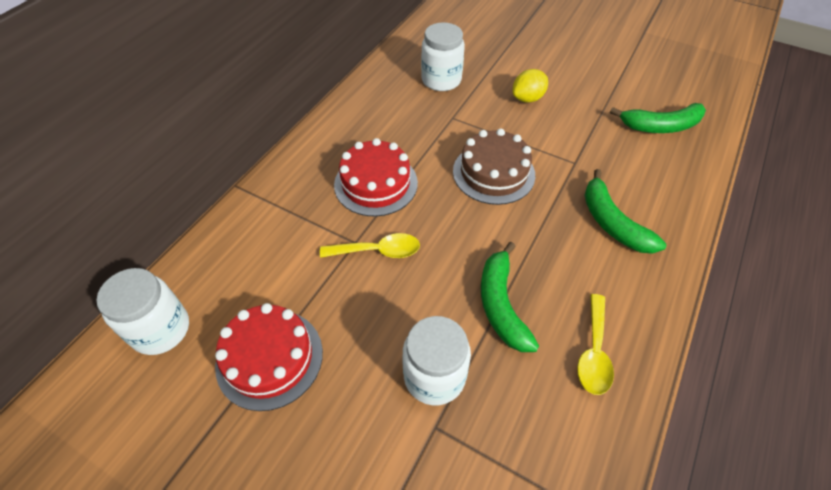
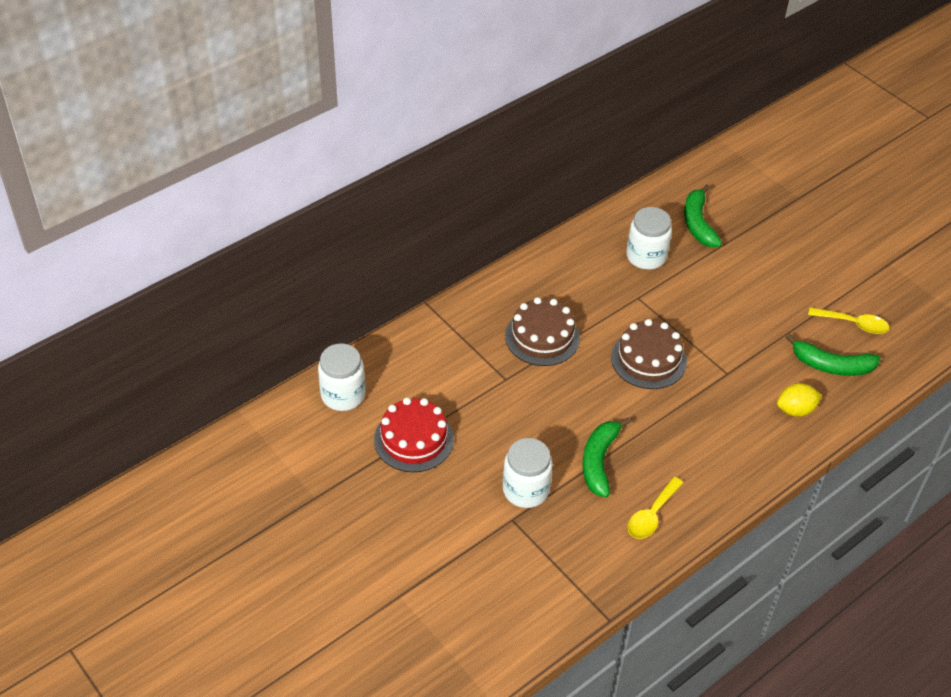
camera: 20 degrees right, 5 degrees down
yellow spoon [320,233,420,258] -> yellow spoon moved to [808,307,889,334]
red cake [334,138,418,217] -> brown cake [505,297,580,366]
yellow lemon [513,69,548,103] -> yellow lemon moved to [777,383,822,417]
green banana [584,169,666,254] -> green banana moved to [684,184,722,247]

